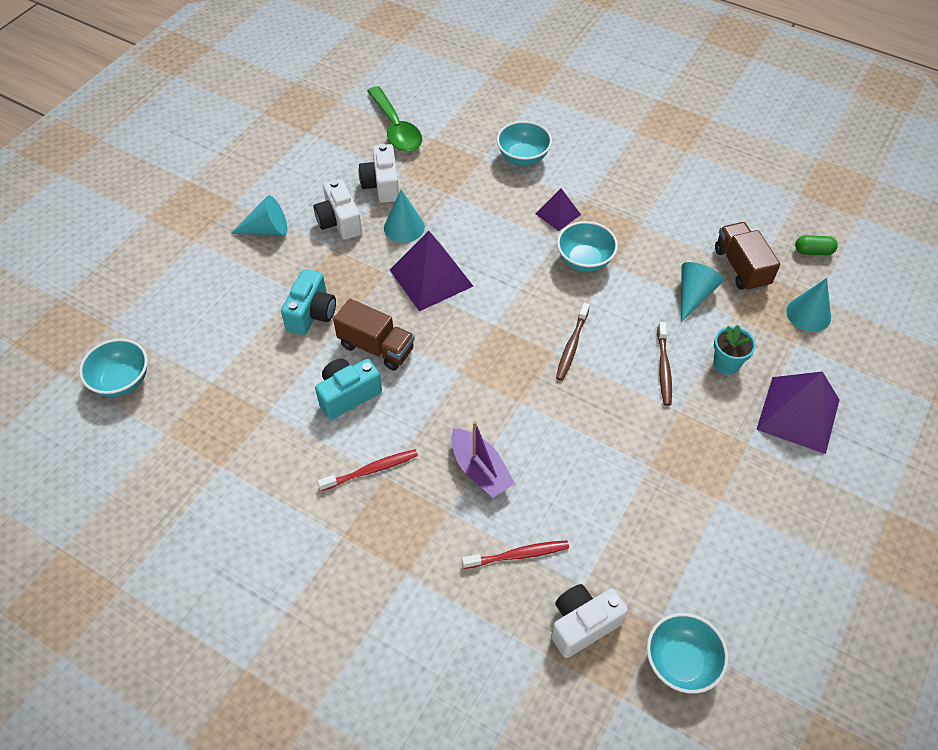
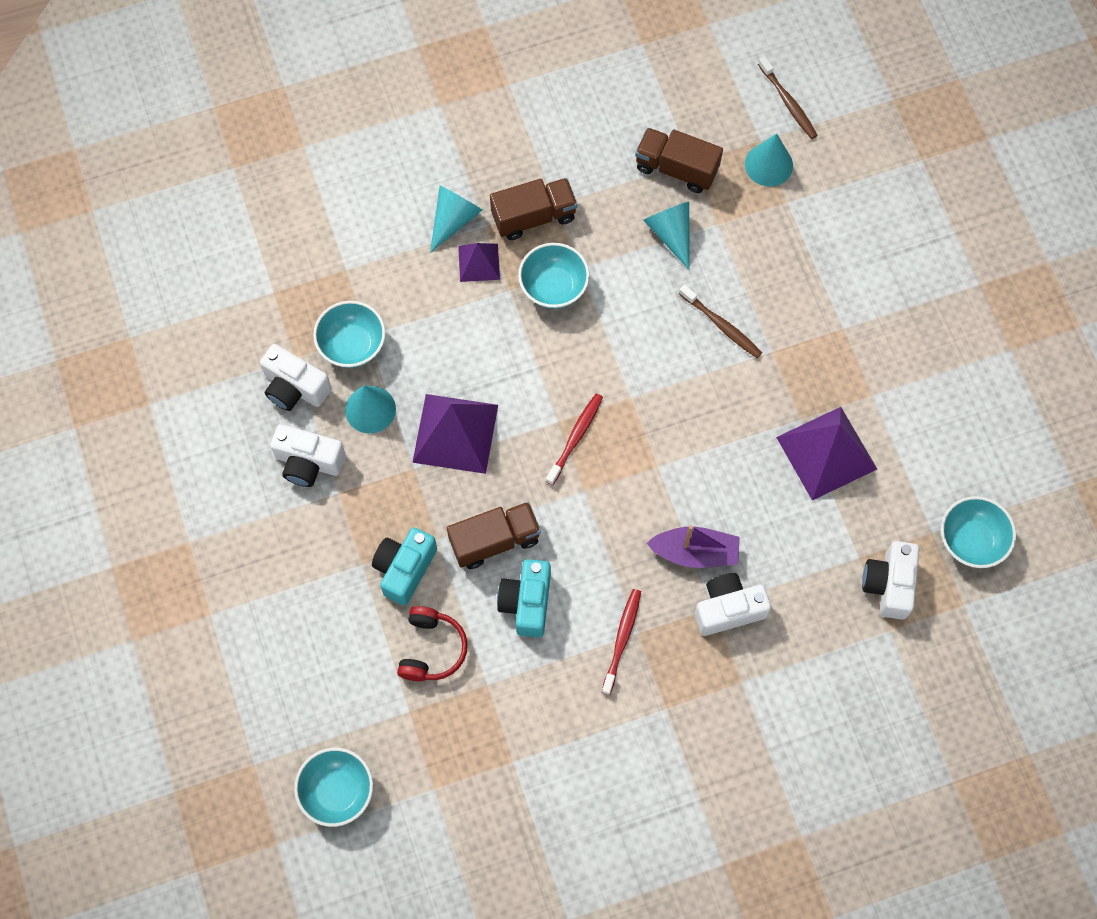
camera: 50 degrees left, 15 degrees up
turquoise cone [230,195,287,235] -> turquoise cone moved to [430,185,482,253]
turquoise camera [281,269,336,335] -> turquoise camera turned 120 degrees counterclockwise [372,527,437,606]
green spoon [367,86,422,152] -> none
red toothbrush [462,540,569,569] -> red toothbrush moved to [546,393,603,485]
turquoise bowl [496,121,552,166] -> turquoise bowl moved to [313,301,386,368]
brown toothbrush [556,303,590,381] -> brown toothbrush moved to [758,56,818,139]
turquoise flower pot [714,325,756,375] -> none
purple pyramid [756,371,839,454] -> purple pyramid moved to [776,407,877,500]
green capsule [795,235,838,255] -> none
none -> red headphones [397,606,468,682]
none -> brown truck [490,178,577,240]
none -> white camera [695,573,771,636]

